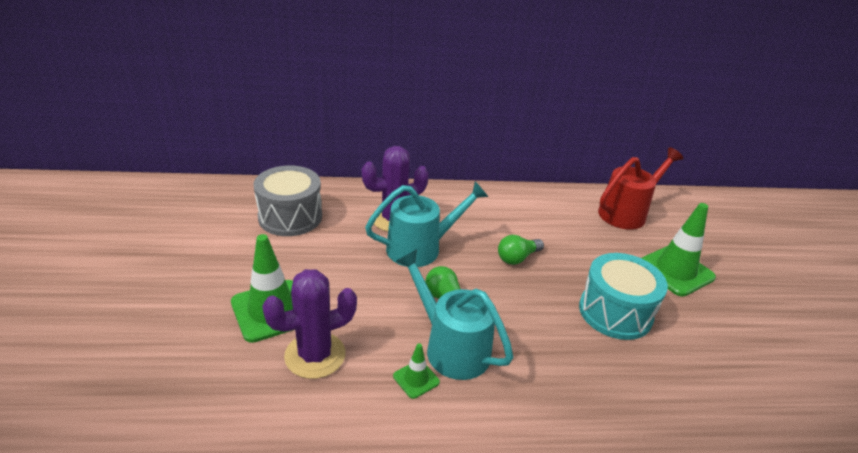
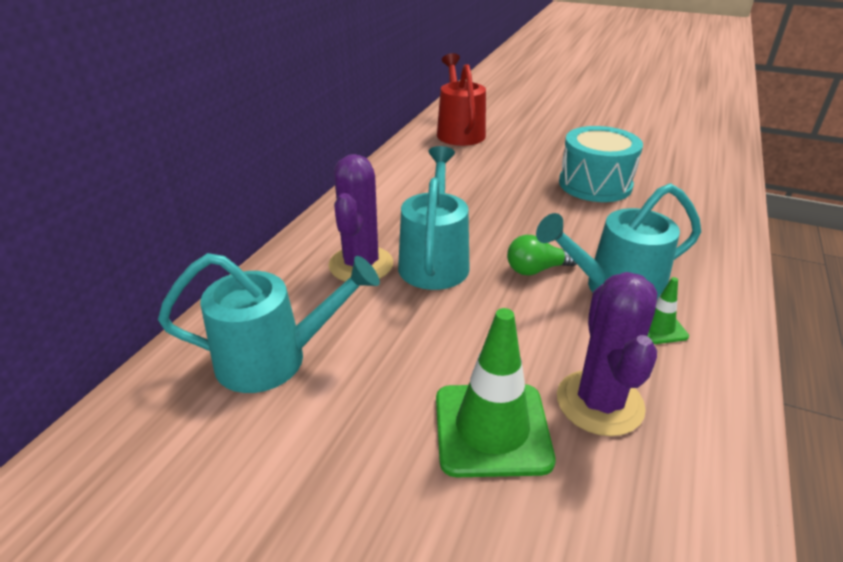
camera: 60 degrees left, 0 degrees up
grey drum [254,165,322,236] -> turquoise watering can [158,253,380,393]
green light bulb [498,235,544,265] -> none
green traffic cone [641,203,716,297] -> none

